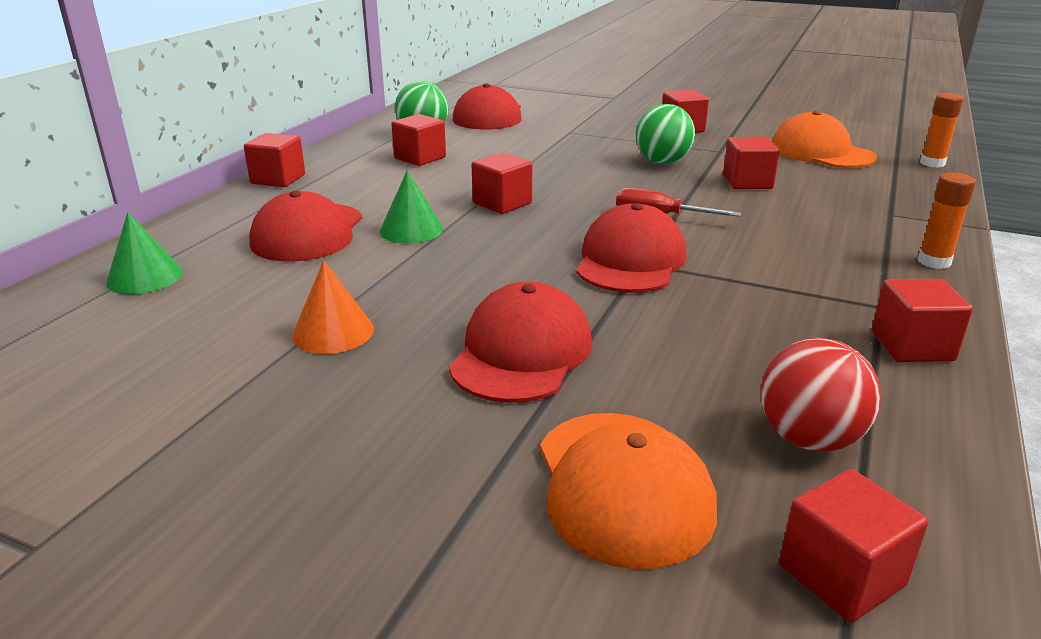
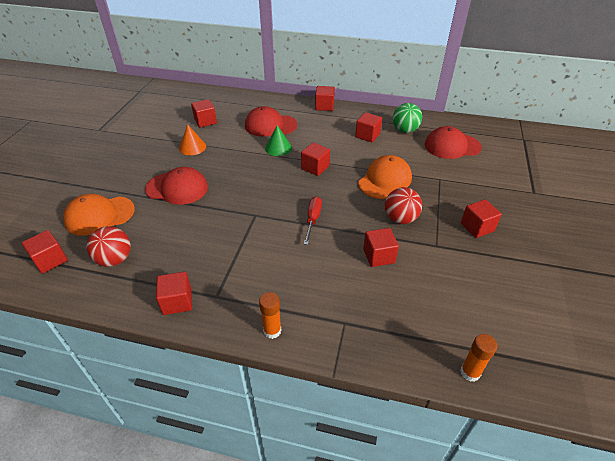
camera: 80 degrees right, 15 degrees up
green cone [106,212,183,294] -> none
red cap [576,203,686,293] -> none
green ball [636,104,695,164] -> red ball [385,187,422,224]
orange cap [772,110,877,168] -> orange cap moved to [358,155,412,199]
none -> red cube [191,99,217,128]

